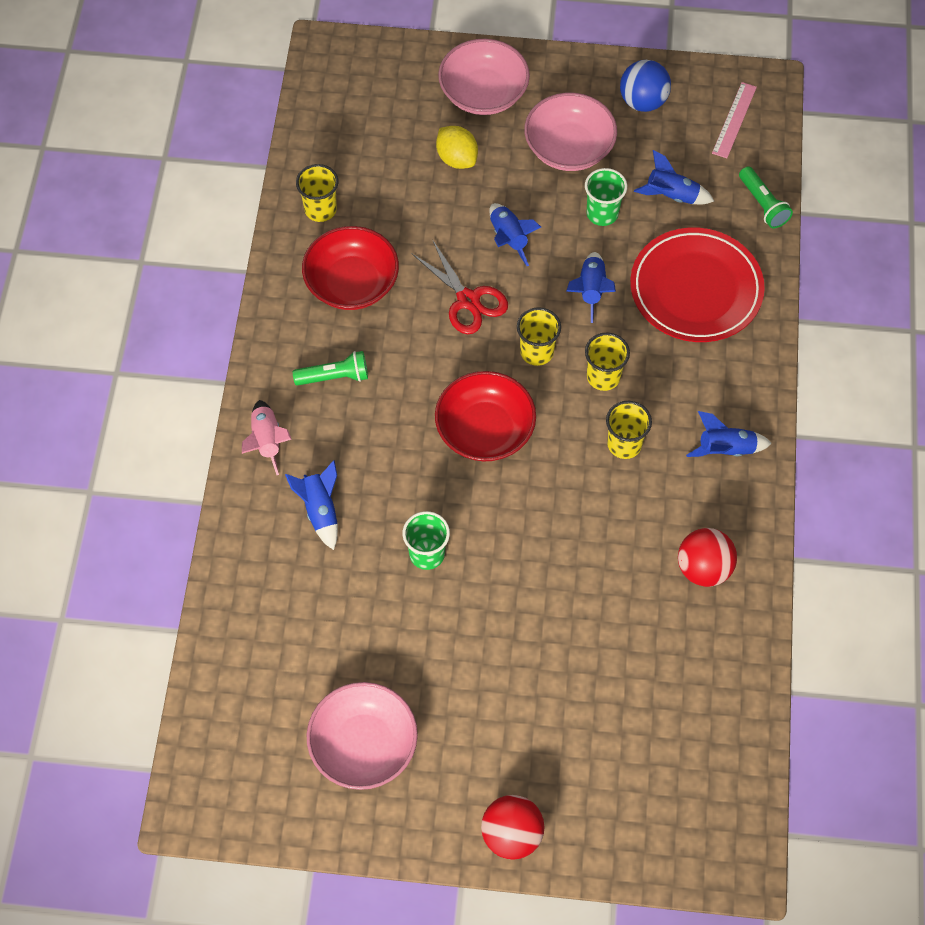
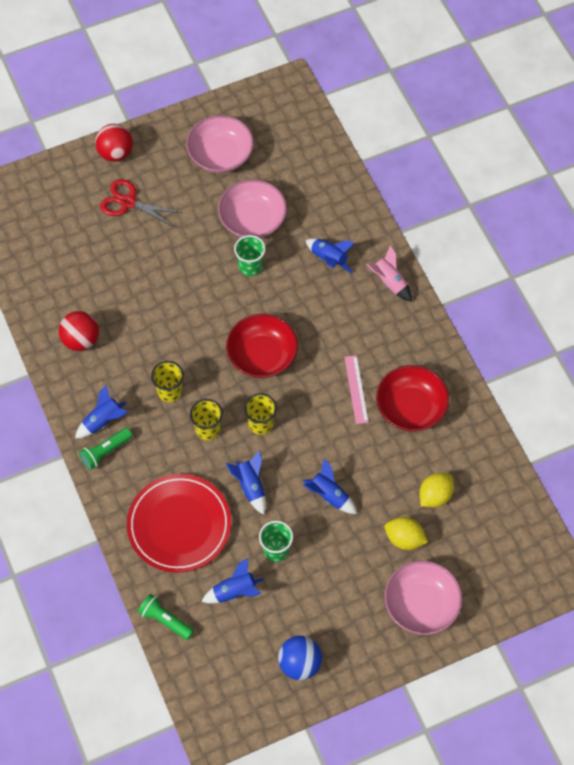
camera: 150 degrees right, 0 degrees up
green flashlight [293,351,368,386] -> green flashlight moved to [79,428,132,470]
yellow cup [296,164,338,222] -> none
red scissors [412,239,508,334] -> red scissors moved to [100,179,182,227]
pink bowl [524,93,617,171] -> pink bowl moved to [218,179,287,238]
pink ruler [712,82,757,158] -> pink ruler moved to [344,355,369,424]
none -> yellow lemon [419,473,454,507]

